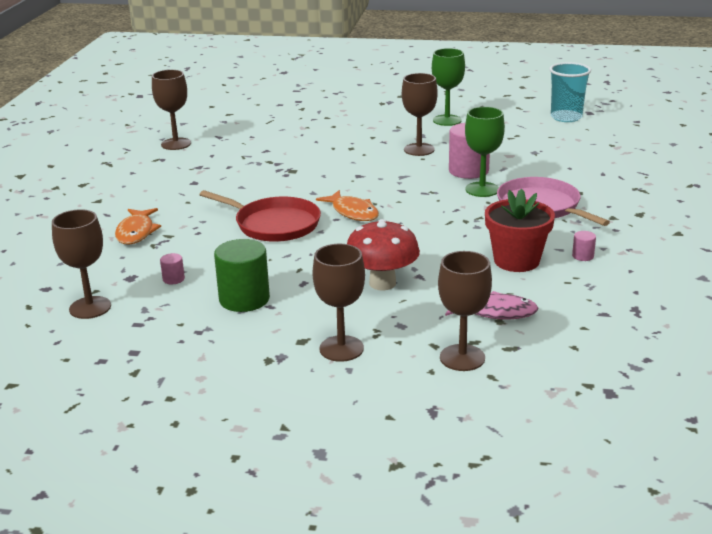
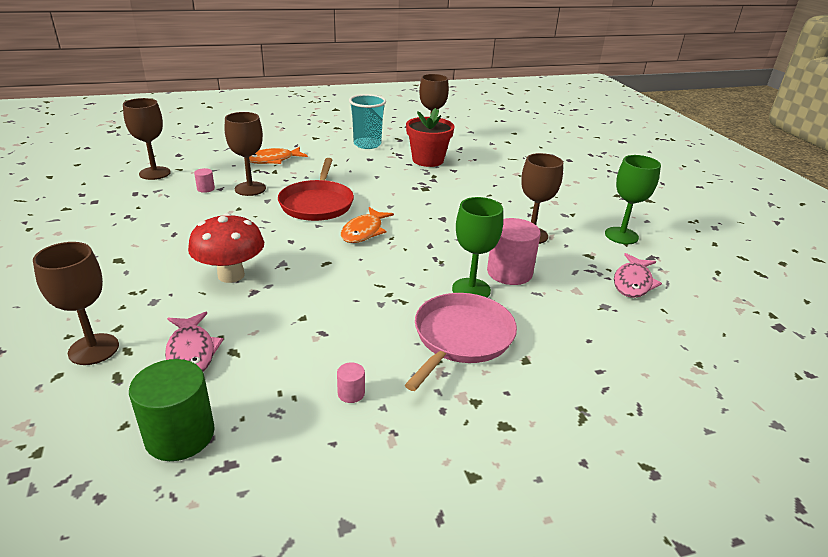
camera: 60 degrees right, 5 degrees up
green cylinder [214,239,270,312] -> green cylinder moved to [129,359,215,461]
brown goblet [312,244,365,362] -> brown goblet moved to [225,112,266,196]
red flower pot [485,189,555,272] -> red flower pot moved to [406,108,455,167]
turquoise cup [549,62,591,122] -> turquoise cup moved to [349,94,386,149]
none -> pink fish [614,253,662,298]

